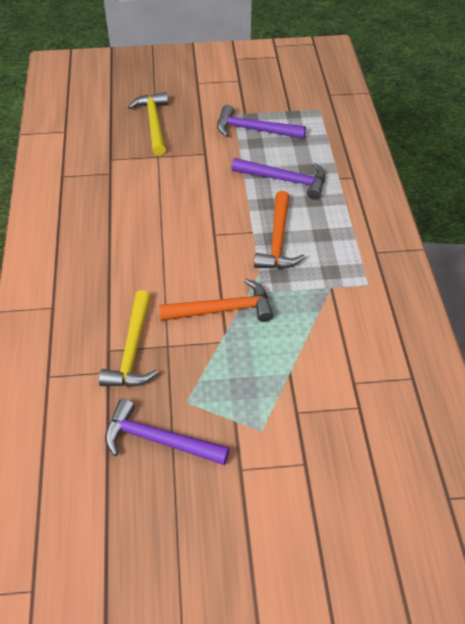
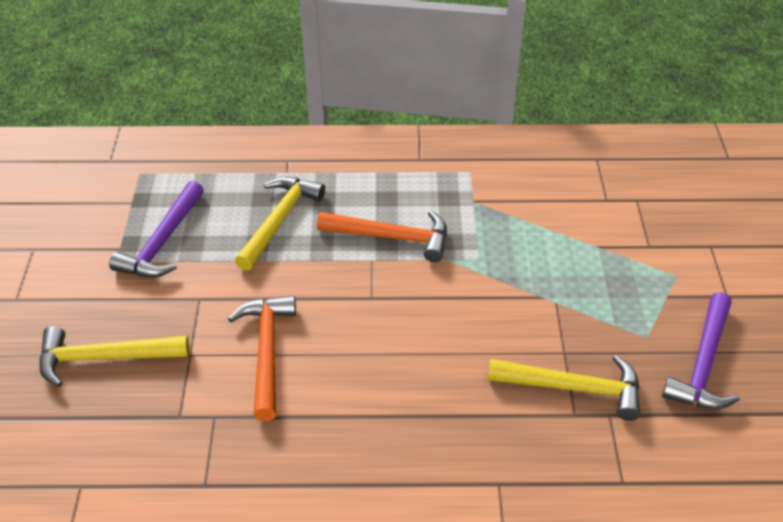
camera: 85 degrees left, 5 degrees down
orange hammer [159,279,273,322] -> orange hammer moved to [228,296,296,421]
purple hammer [231,158,325,200] -> yellow hammer [235,177,325,271]

